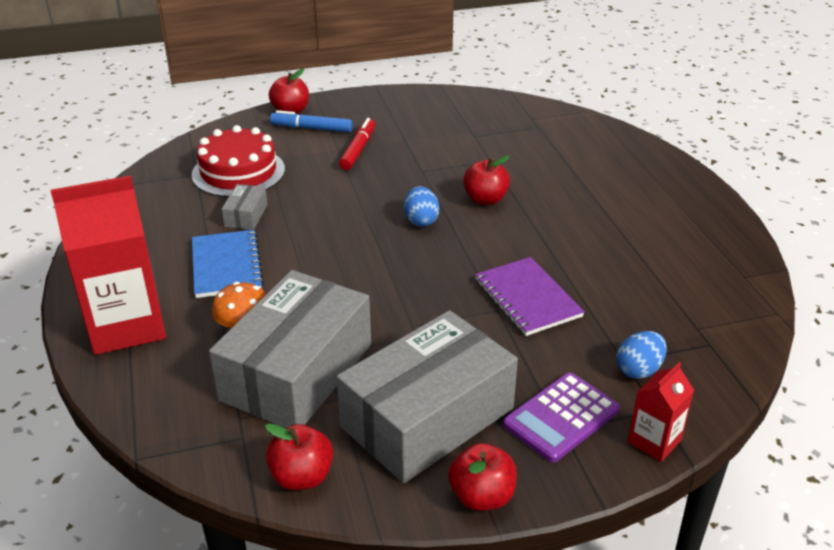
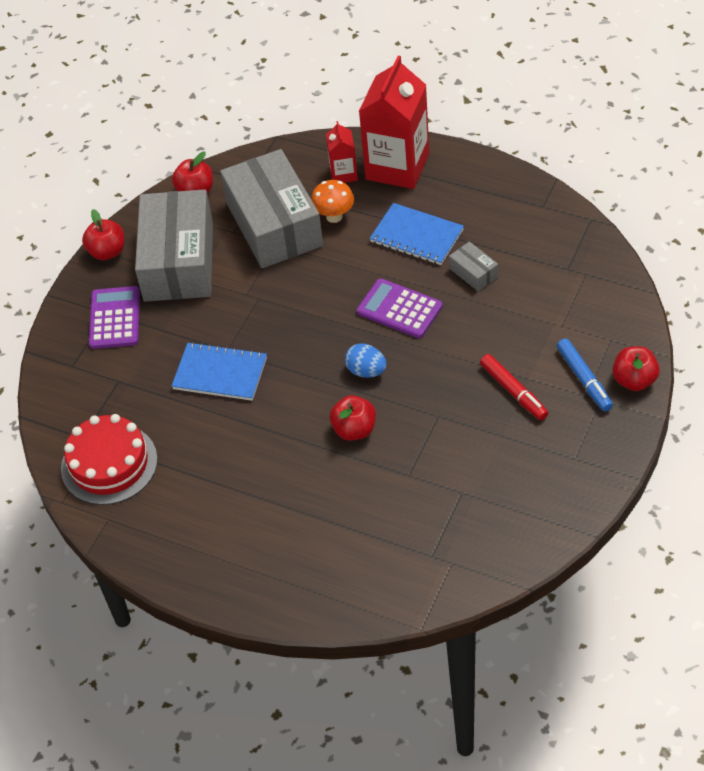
camera: 135 degrees right, 15 degrees up
red cake [192,125,285,197] -> red cake moved to [61,414,158,505]
blue marker [270,110,353,132] -> blue marker turned 105 degrees clockwise [557,338,613,412]
purple notebook [475,257,585,336] -> blue notebook [172,342,267,401]
blue egg [616,331,667,379] -> none
red carton [628,362,694,462] -> red carton moved to [326,121,358,183]
none -> purple calculator [357,279,443,338]

